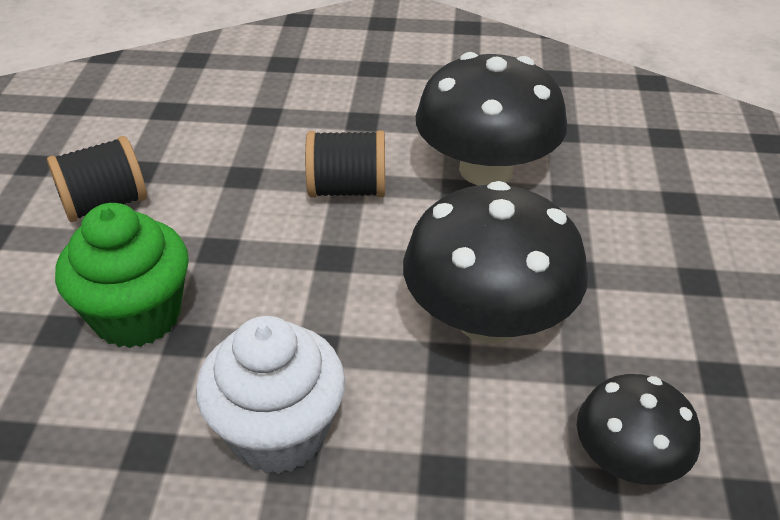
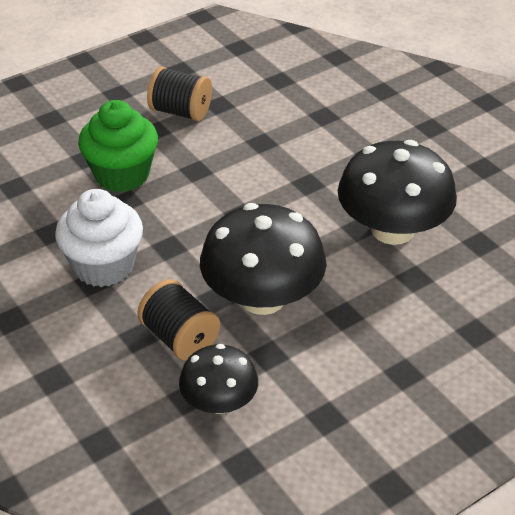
camera: 50 degrees right, 0 degrees up
black spool [305,130,385,198] -> black spool moved to [137,279,220,361]

